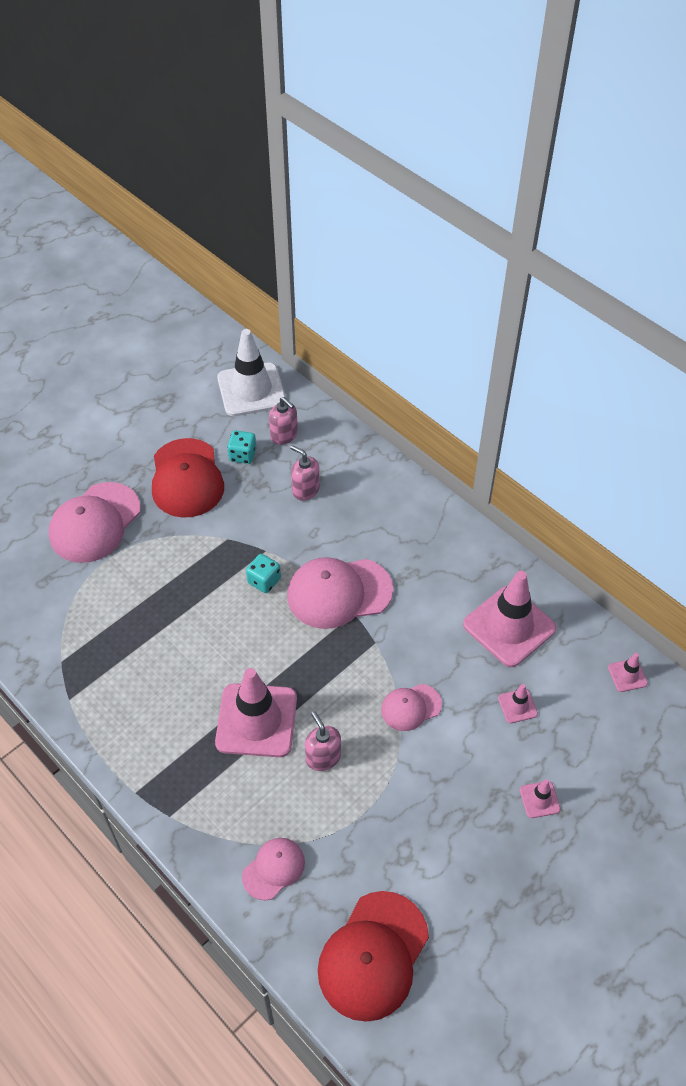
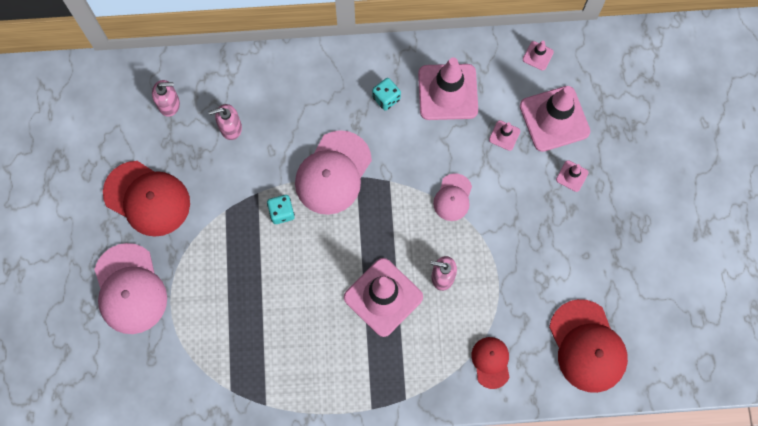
camera: 50 degrees left, 20 degrees up
white traffic cone [217,329,286,416] -> none
turquoise dice [227,431,256,464] -> turquoise dice moved to [372,78,401,110]
pink cap [242,838,305,900] -> red cap [472,337,510,389]
none -> pink traffic cone [520,86,590,152]

